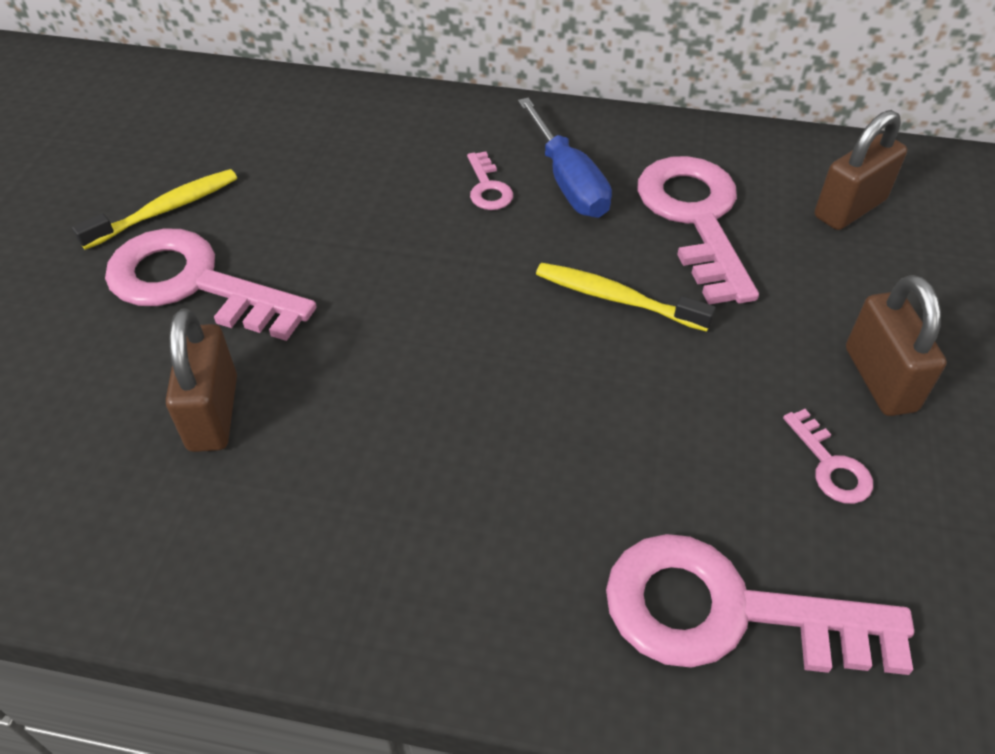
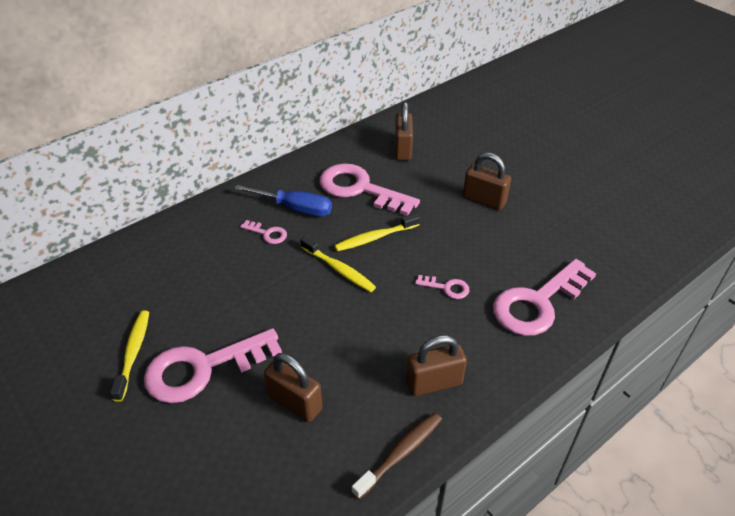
camera: 50 degrees left, 5 degrees down
pink key [783,409,873,504] -> pink key moved to [415,275,469,299]
none -> yellow toothbrush [300,236,376,292]
none -> brown toothbrush [352,413,442,499]
none -> brown padlock [406,335,467,396]

